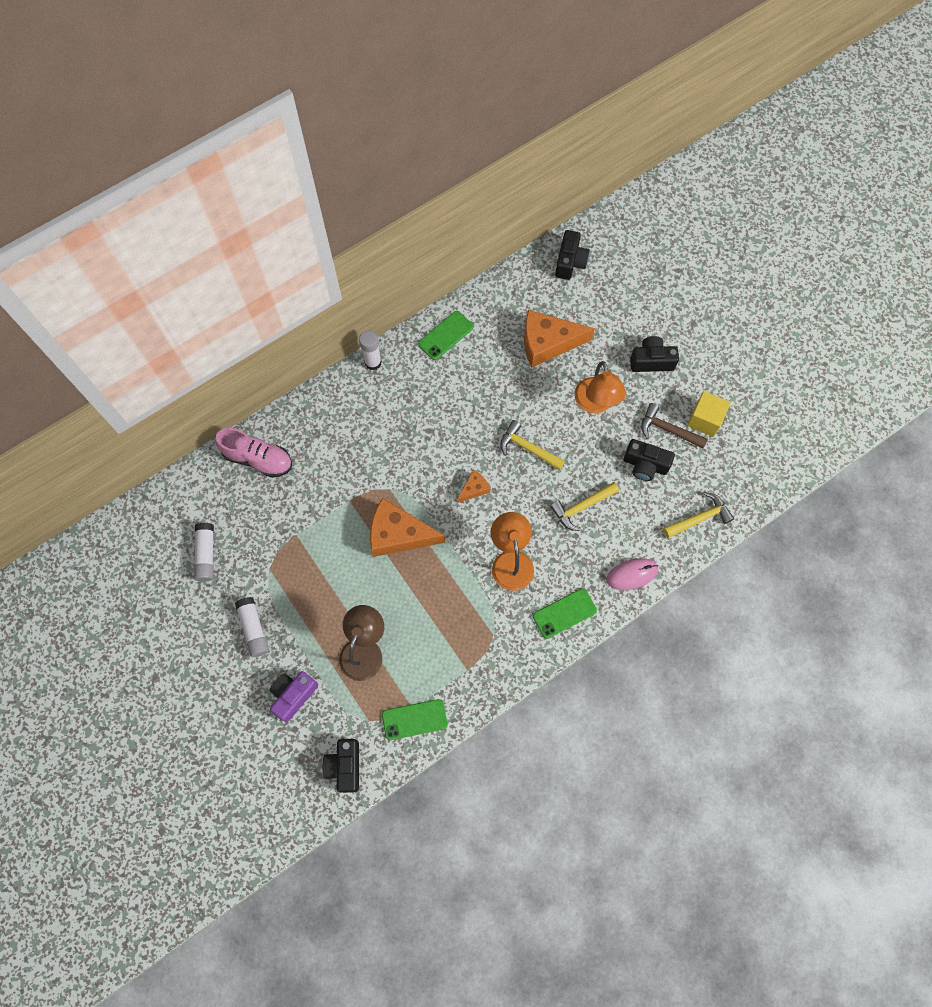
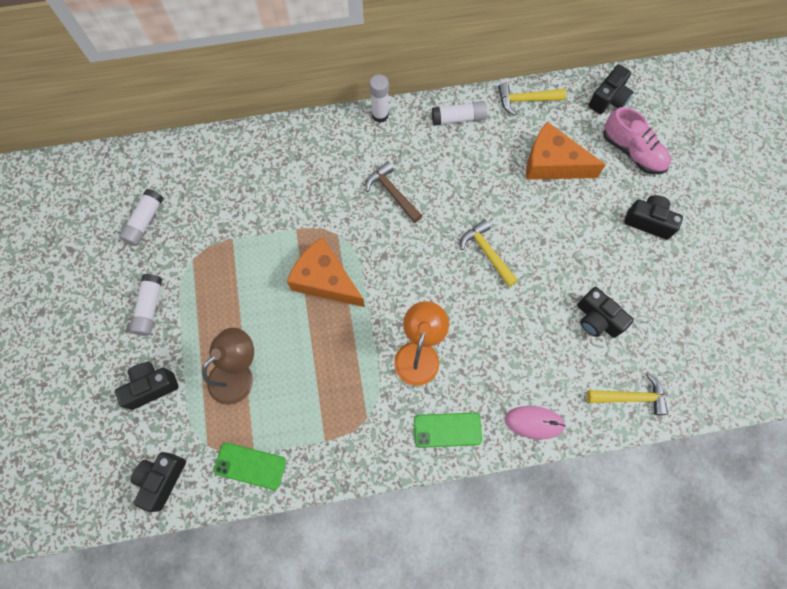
camera: 25 degrees right, 0 degrees up
pink shoe [215,428,292,478] -> pink shoe moved to [603,107,671,174]
purple camera [270,671,318,722] -> black camera [115,362,179,410]
green phone [418,311,473,360] -> white glue stick [432,101,487,126]
orange cheese [457,470,490,503] -> none
yellow hammer [550,482,619,531] -> yellow hammer moved to [498,83,566,116]
orange lamp [574,361,626,413] -> none
brown hammer [641,403,708,449] -> brown hammer moved to [366,161,422,223]
yellow cube [687,391,731,437] -> none

